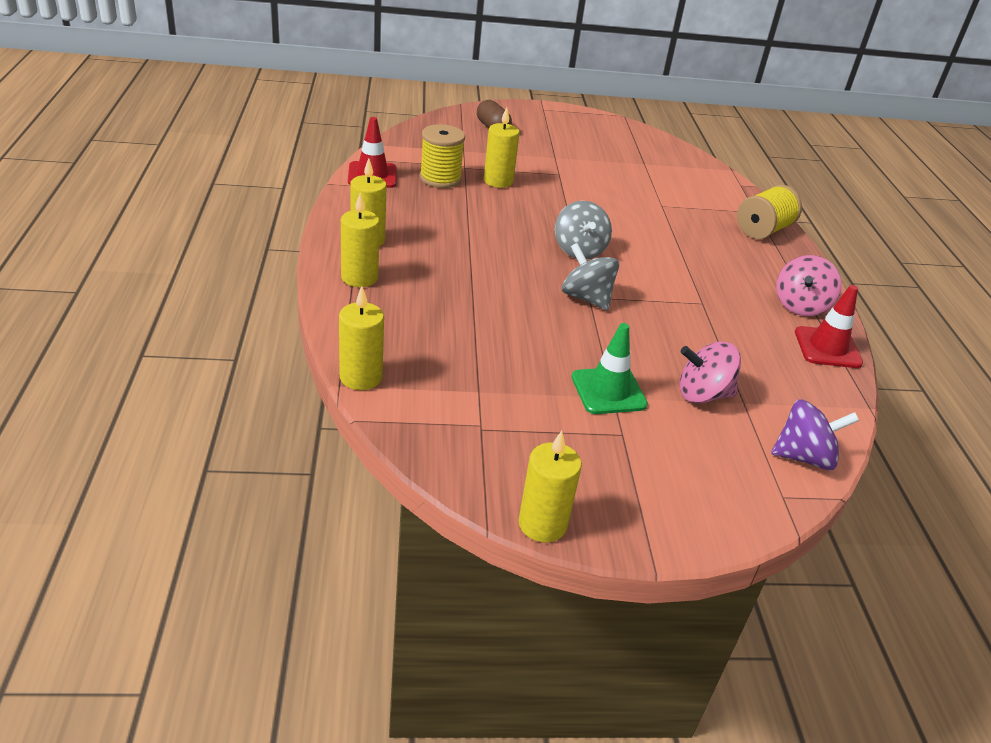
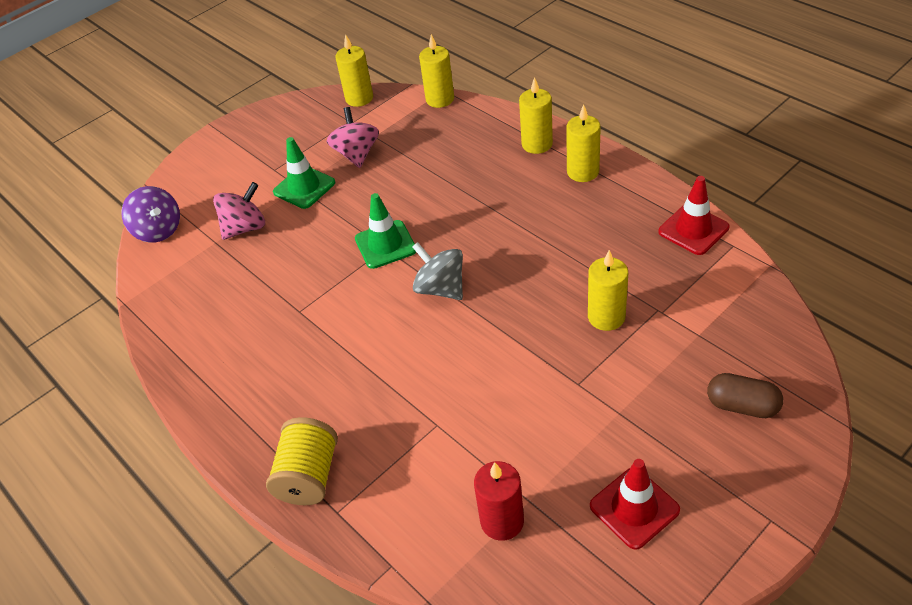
camera: 150 degrees right, 10 degrees up
yellow spool [420,124,465,188] -> none
yellow candle [518,431,582,543] -> yellow candle moved to [335,34,373,107]
grey spinning top [562,243,619,310] -> green traffic cone [355,193,416,269]
purple spinning top [771,399,859,470] -> purple spinning top turned 90 degrees counterclockwise [121,186,180,242]
pink spinning top [776,255,842,316] -> pink spinning top moved to [327,107,379,168]
red traffic cone [795,285,863,368] -> red traffic cone moved to [590,459,680,550]
none -> red candle [474,461,524,541]

